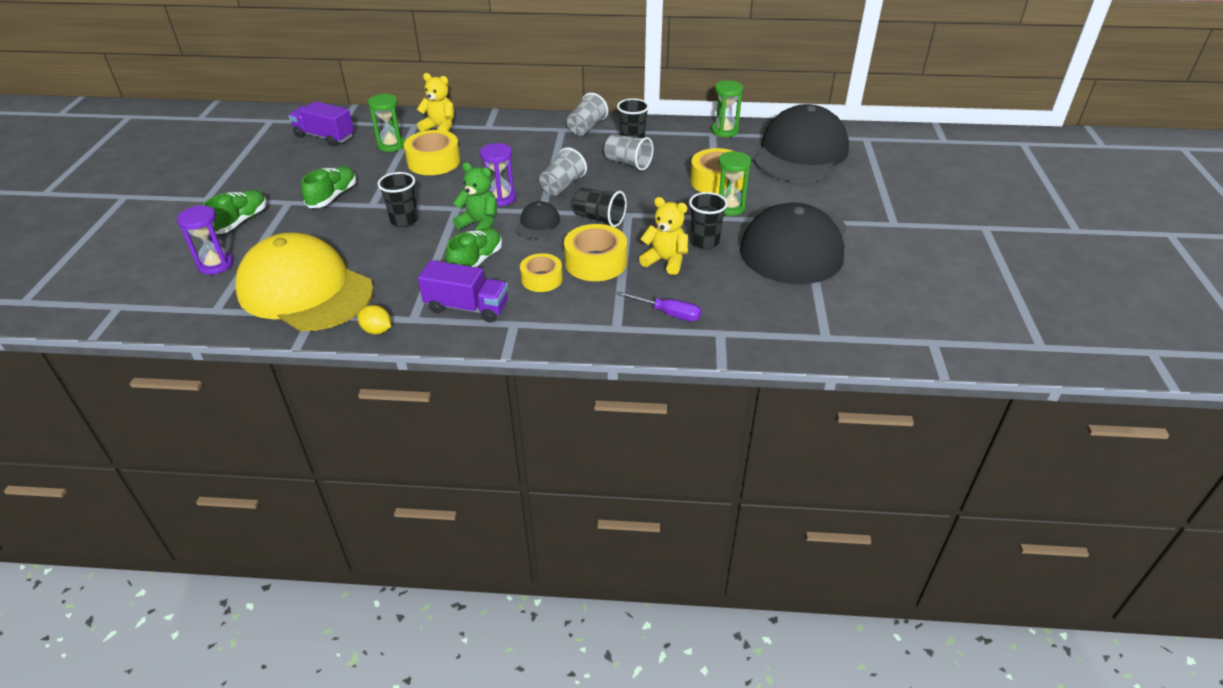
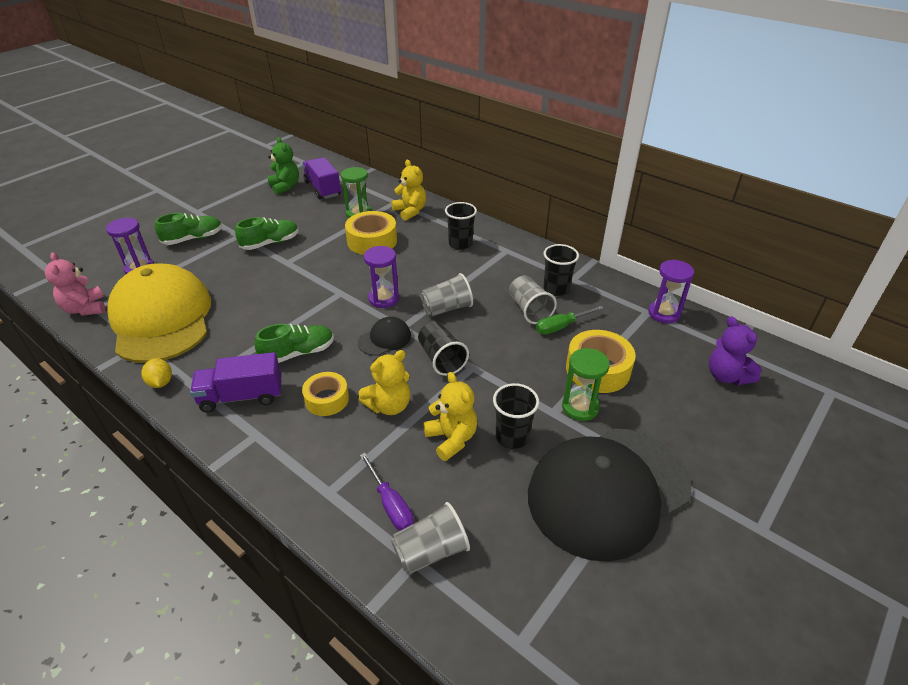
camera: 35 degrees right, 0 degrees up
black cup [378,172,418,227] -> black cup moved to [445,202,477,250]
purple truck [418,260,508,322] -> purple truck turned 120 degrees clockwise [190,352,281,413]
green teddy bear [453,162,497,231] -> green teddy bear moved to [268,137,299,195]
yellow tape [564,224,627,281] -> yellow teddy bear [359,350,410,415]
grey cup [567,93,608,136] -> grey cup moved to [391,502,470,574]
green hourglass [711,80,743,137] -> purple hourglass [648,259,694,323]
black cap [754,104,849,182] -> purple teddy bear [709,316,762,385]
none -> pink teddy bear [45,252,105,316]
none -> green screwdriver [536,306,604,334]

